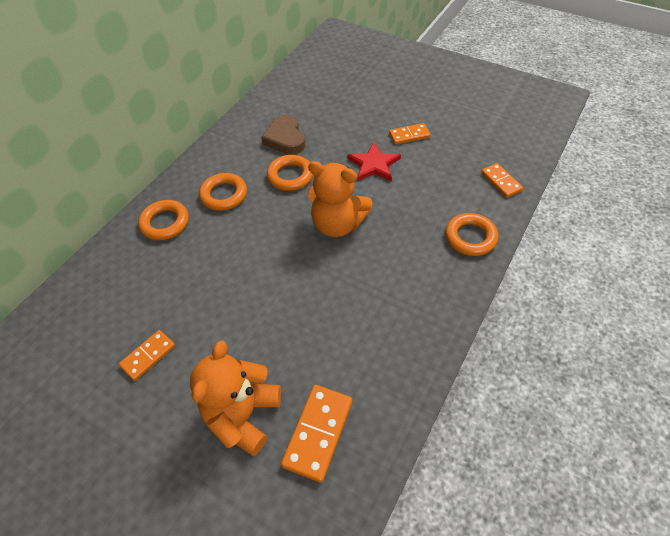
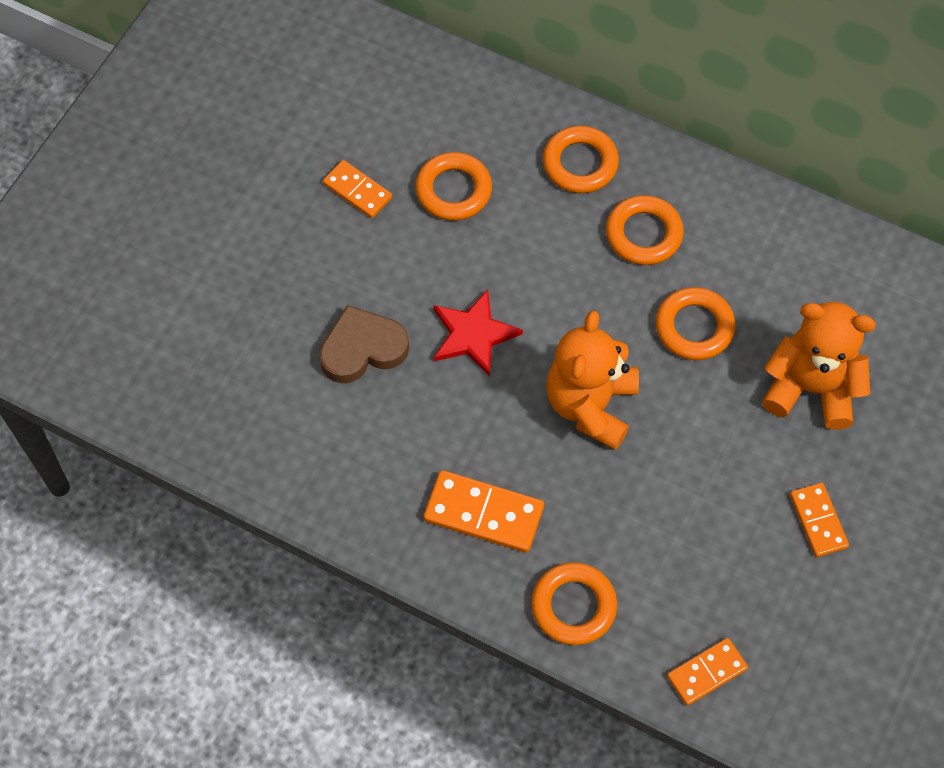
camera: 85 degrees right, 10 degrees up
orange teddy bear [190,340,281,456] -> orange teddy bear moved to [762,302,876,430]
brown heart [261,115,305,155] -> brown heart moved to [319,305,409,383]
orange domino [281,385,352,483] -> orange domino moved to [424,470,544,553]
red star [347,142,401,181] -> red star moved to [434,289,523,377]
none -> orange ring [415,152,492,221]

